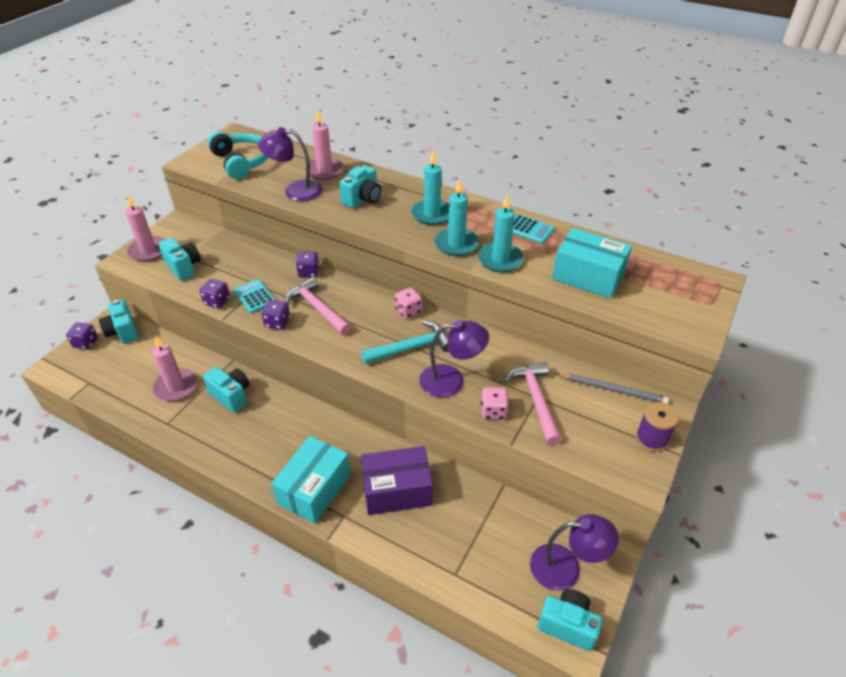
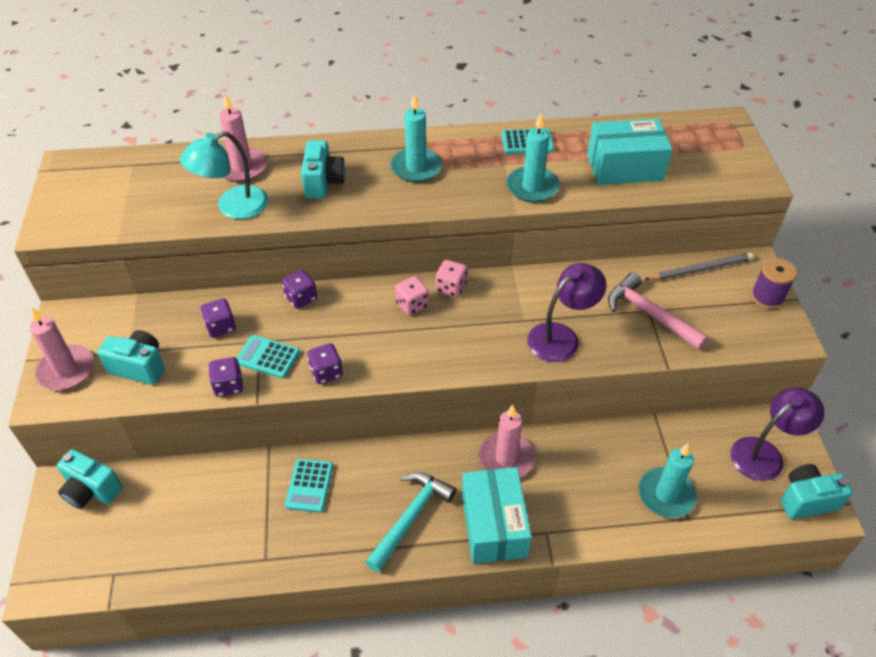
camera: 35 degrees left, 5 degrees up
purple dice [66,322,98,350] -> purple dice moved to [201,298,236,338]
pink candle [152,336,197,401] -> pink candle moved to [479,405,535,477]
turquoise camera [203,367,250,413] -> turquoise calculator [285,459,333,513]
turquoise headphones [208,131,268,179] -> none
purple lamp [258,127,322,201] -> turquoise lamp [180,131,268,219]
pink hammer [285,277,351,335] -> none
turquoise hammer [361,320,449,364] -> turquoise hammer moved to [365,472,456,572]
purple box [361,446,433,515] -> none
turquoise candle [434,179,479,256] -> turquoise candle moved to [639,443,697,518]
pink dice [481,387,509,420] -> pink dice moved to [395,276,429,315]

